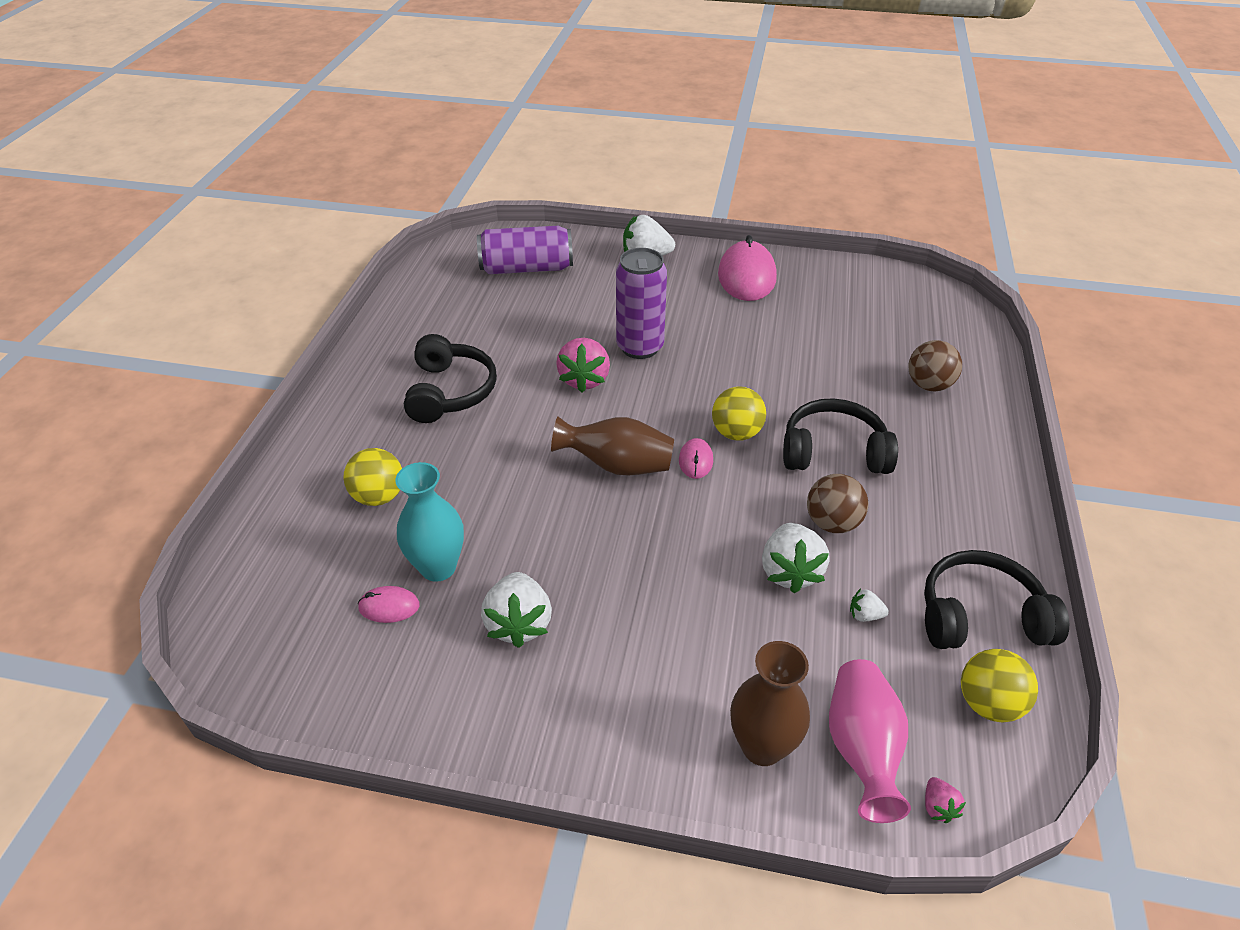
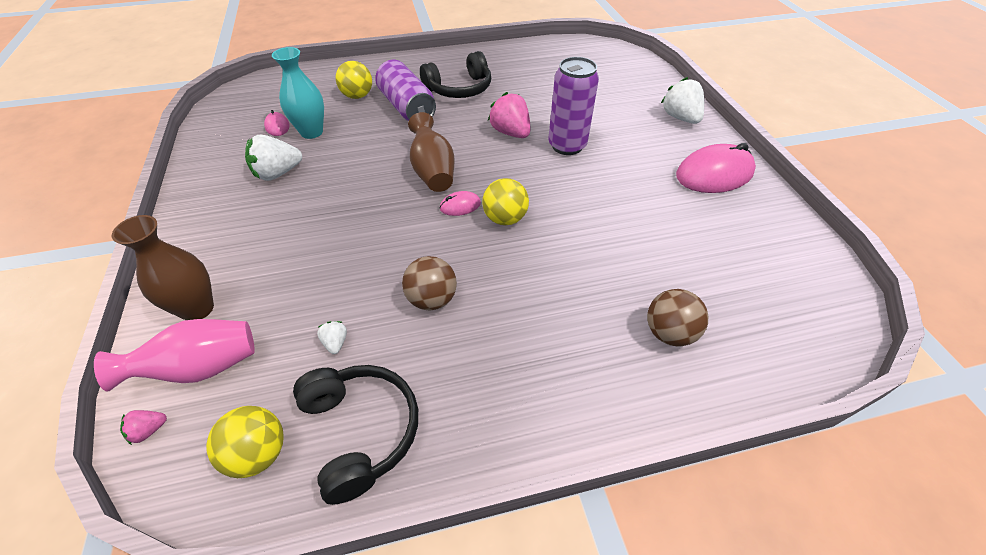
camera: 65 degrees right, 5 degrees up
purple can [477,226,573,274] -> purple can moved to [375,60,436,121]
pink strawberry [556,338,610,393] -> pink strawberry turned 75 degrees clockwise [488,92,530,138]
white strawberry [762,523,830,593] -> none
black headphones [783,398,898,474] -> none

